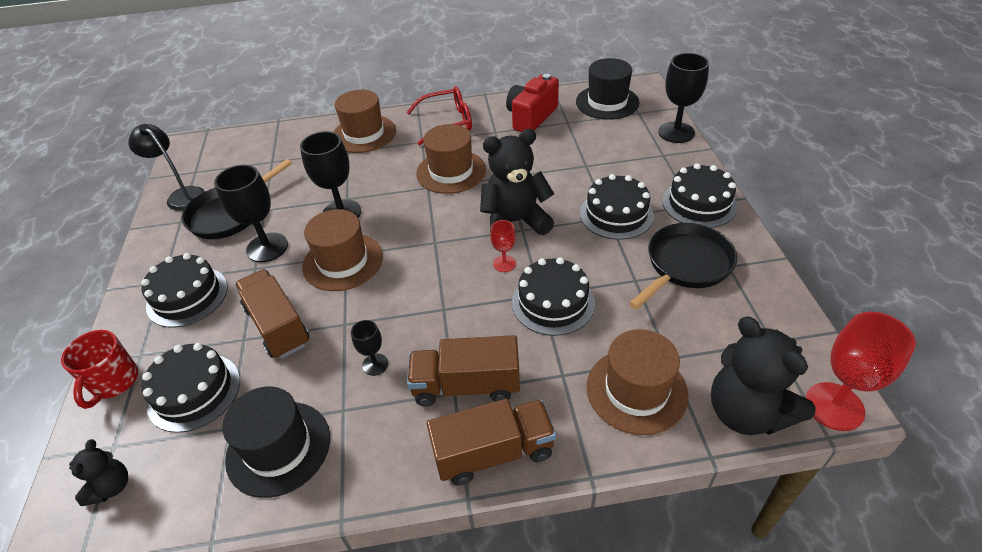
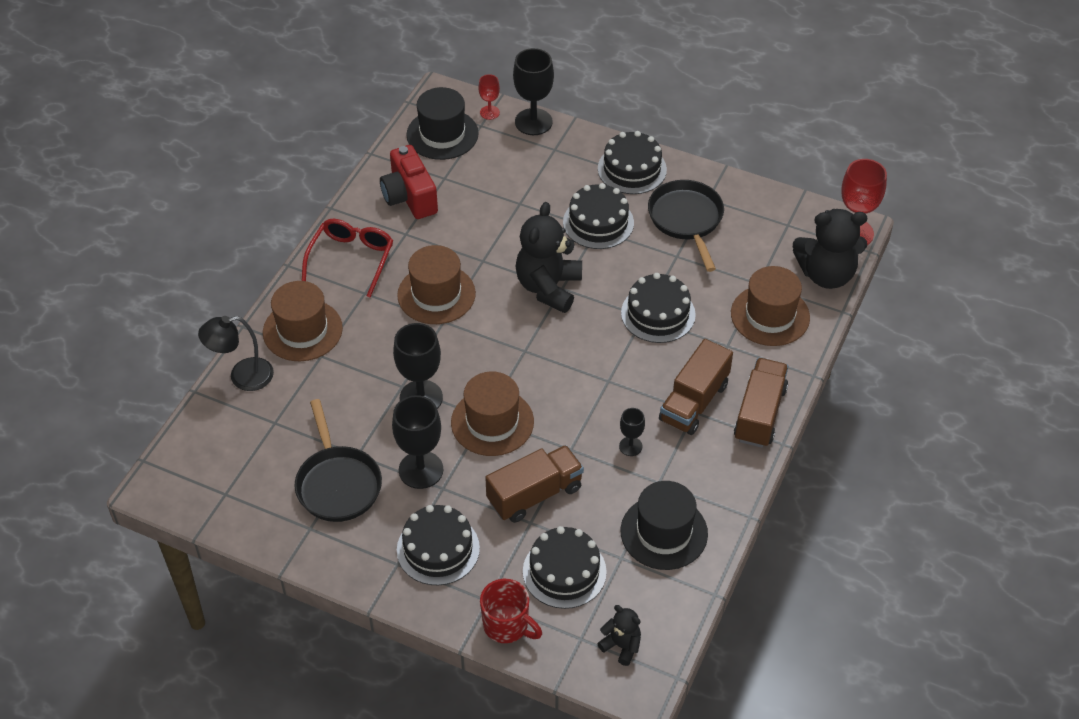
camera: 60 degrees left, 5 degrees up
black lamp [128,124,205,211] -> black lamp moved to [198,316,274,391]
brown truck [235,269,309,359] -> brown truck turned 150 degrees clockwise [485,445,584,523]
red goblet [490,220,516,272] -> red goblet moved to [478,74,500,120]

